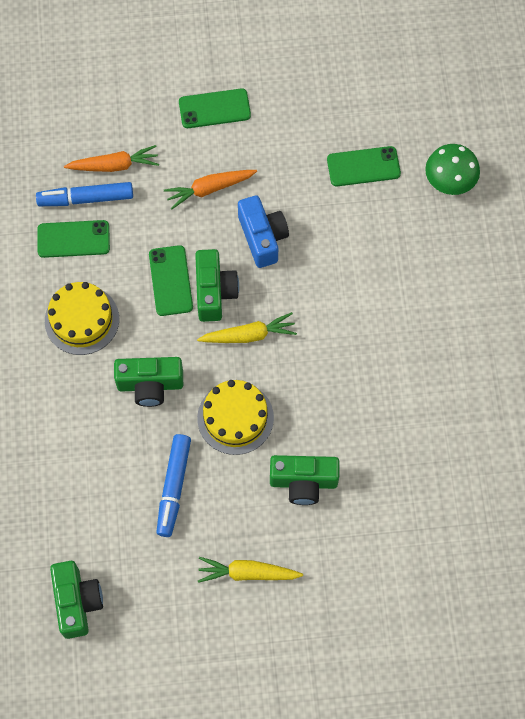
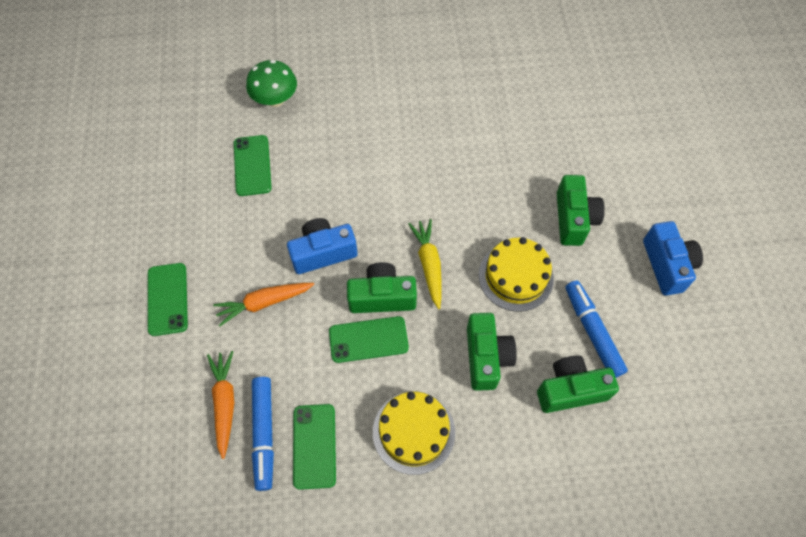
camera: 90 degrees left, 5 degrees down
green camera [50,561,103,639] -> green camera moved to [537,356,619,413]
blue marker [156,434,191,537] -> blue marker turned 120 degrees counterclockwise [565,280,628,378]
orange carrot [164,170,257,210] -> orange carrot turned 90 degrees clockwise [213,283,314,326]
yellow carrot [198,557,303,583] -> blue camera [643,221,703,296]

